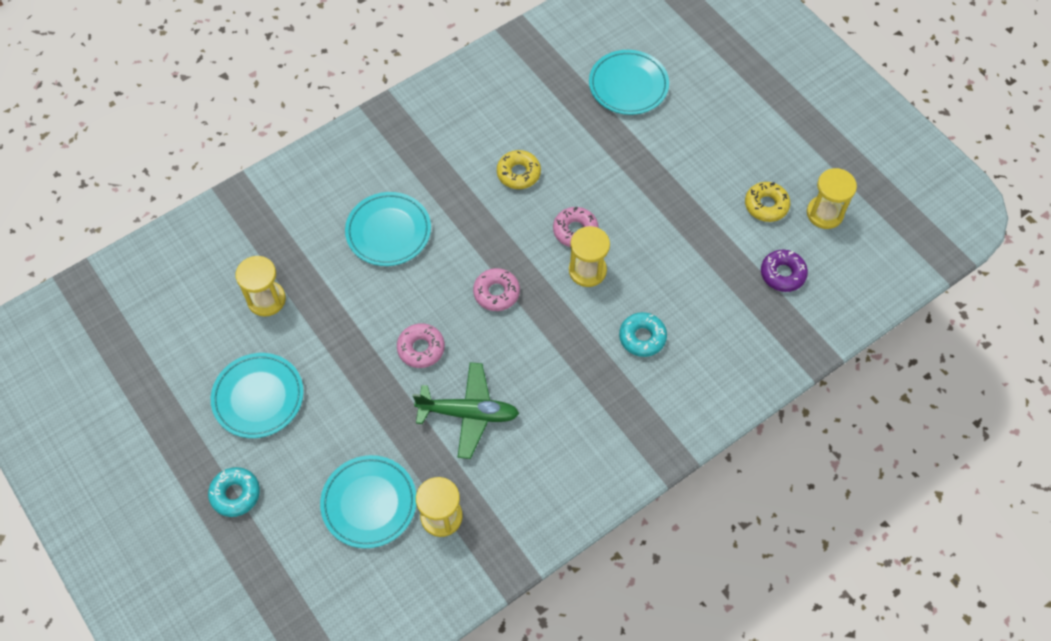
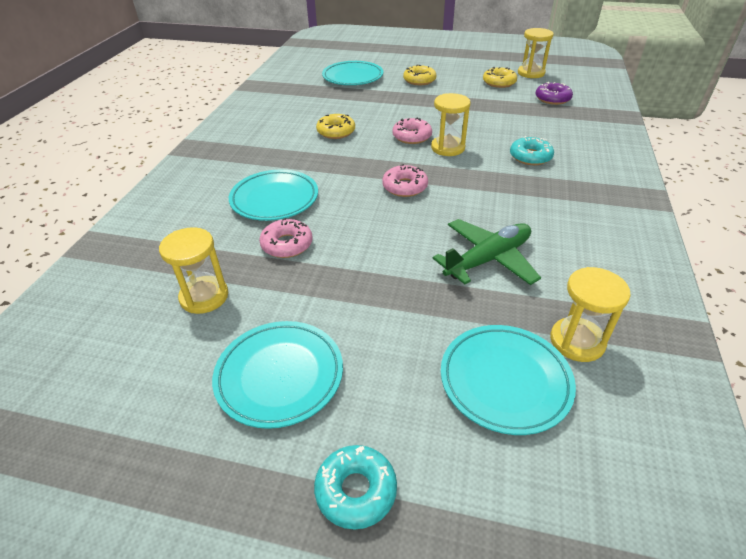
camera: 40 degrees left, 20 degrees down
pink donut [397,323,445,368] -> pink donut moved to [259,218,313,258]
none -> yellow donut [403,65,436,85]

